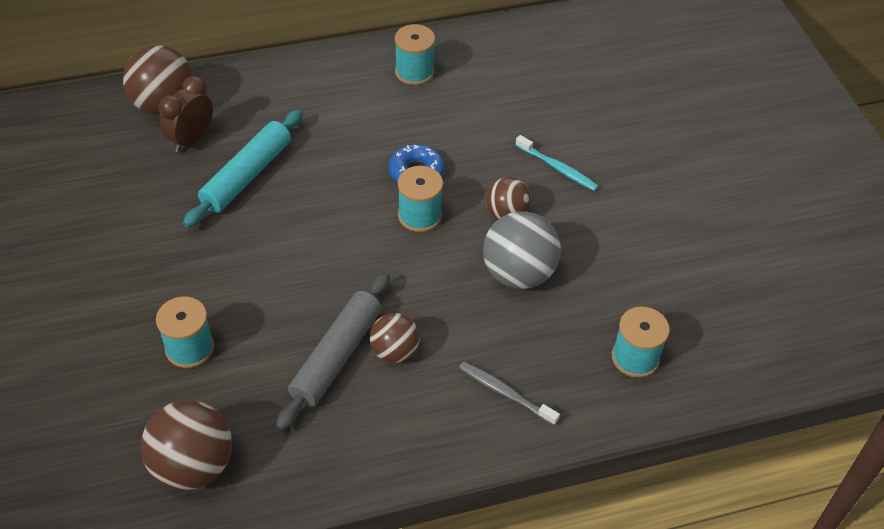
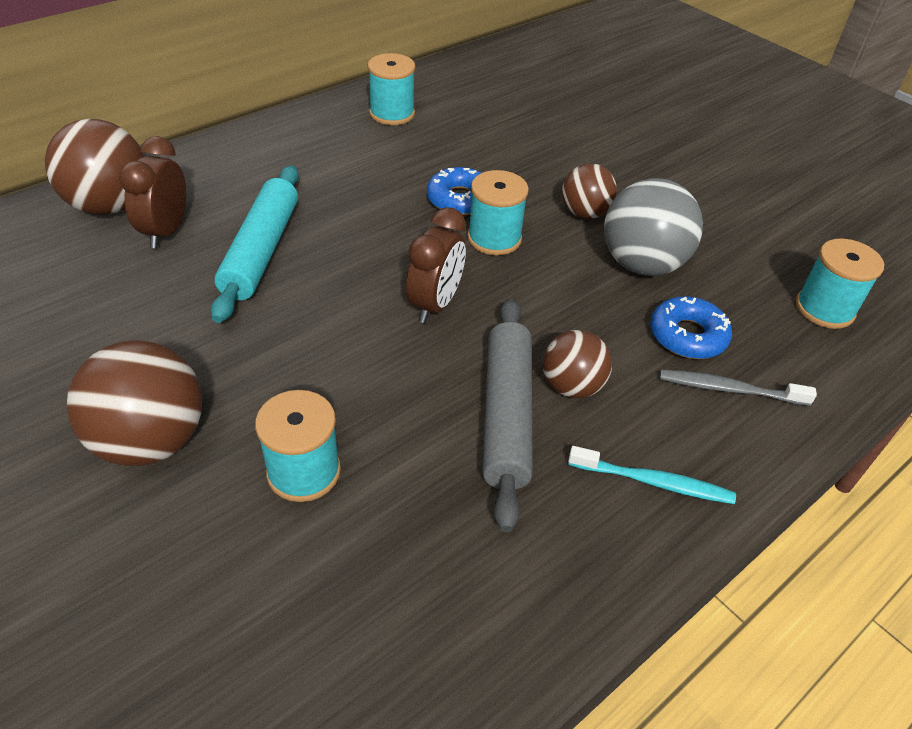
camera: 25 degrees left, 5 degrees down
brown ball [141,400,232,490] -> brown ball moved to [67,340,202,466]
turquoise toothbrush [516,135,598,191] -> turquoise toothbrush moved to [568,446,736,504]
none -> brown clock [406,207,466,323]
none -> blue donut [650,296,732,359]

